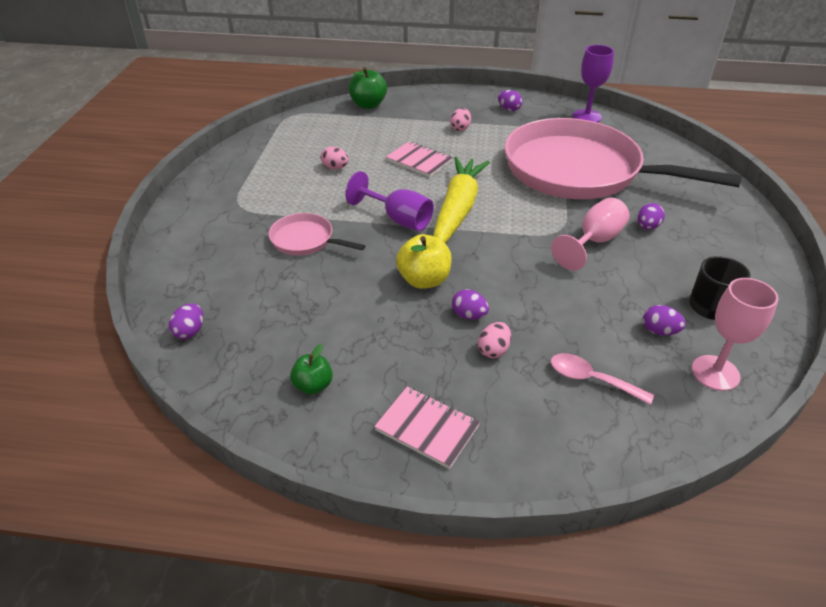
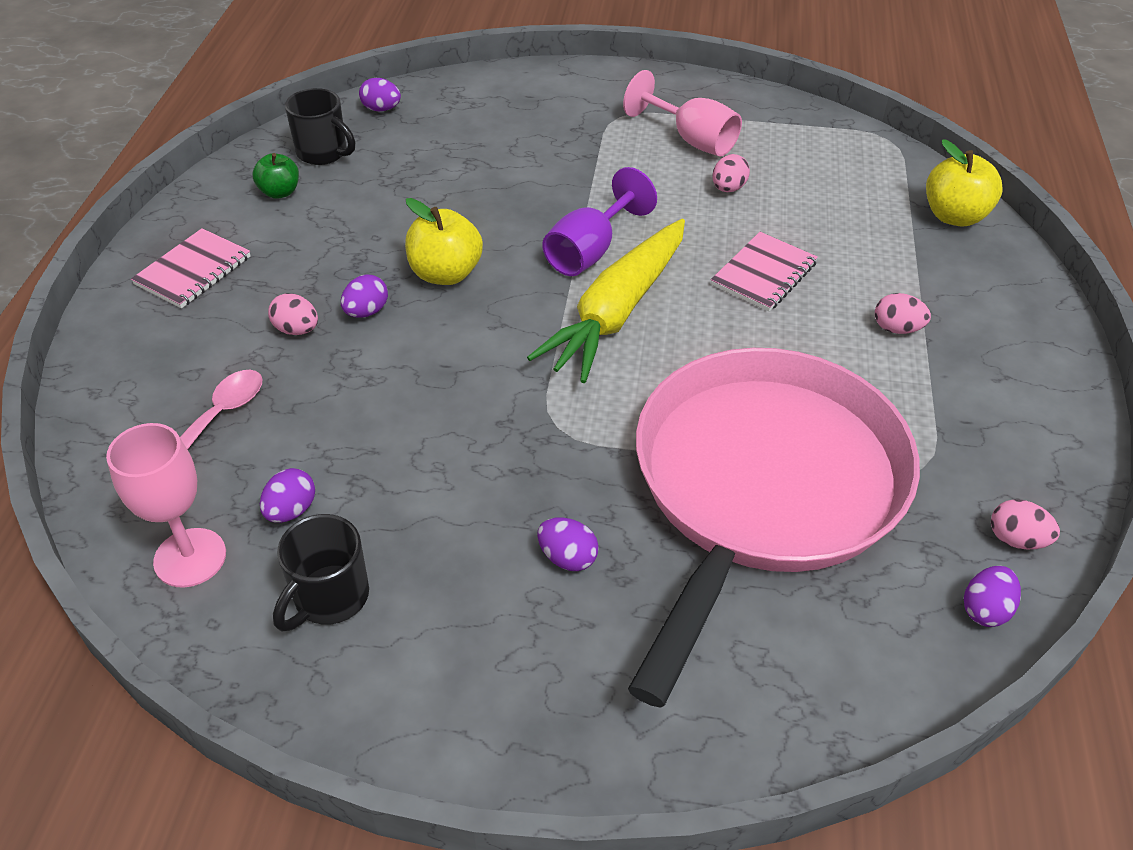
camera: 90 degrees right, 5 degrees up
pink pan [269,213,366,255] -> none
green apple [348,67,387,109] -> yellow apple [926,139,1003,227]
yellow carrot [433,157,490,244] -> yellow carrot turned 105 degrees clockwise [527,219,685,383]
purple egg [498,90,523,111] -> purple egg moved to [964,566,1021,627]
pink goblet [551,198,630,271] -> pink goblet moved to [623,70,742,156]
purple goblet [573,45,614,123] -> pink egg [991,499,1060,550]
none -> black mug [285,88,355,165]

